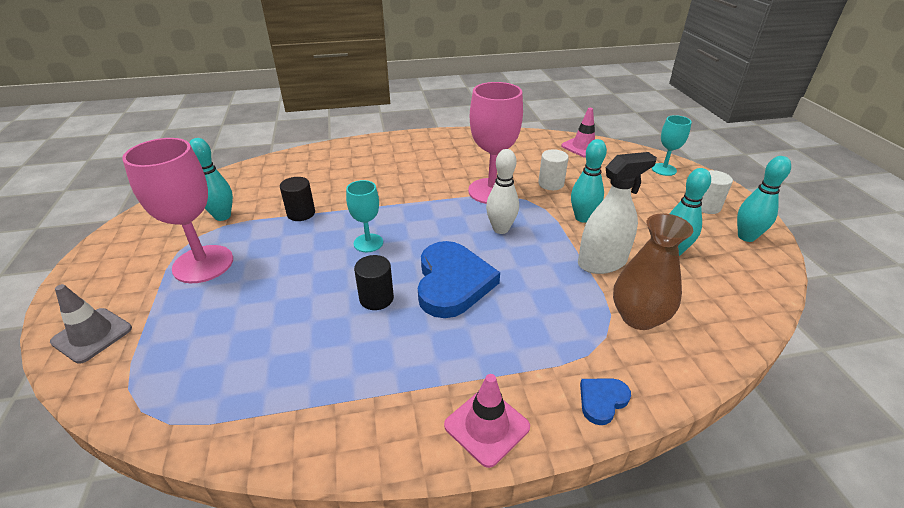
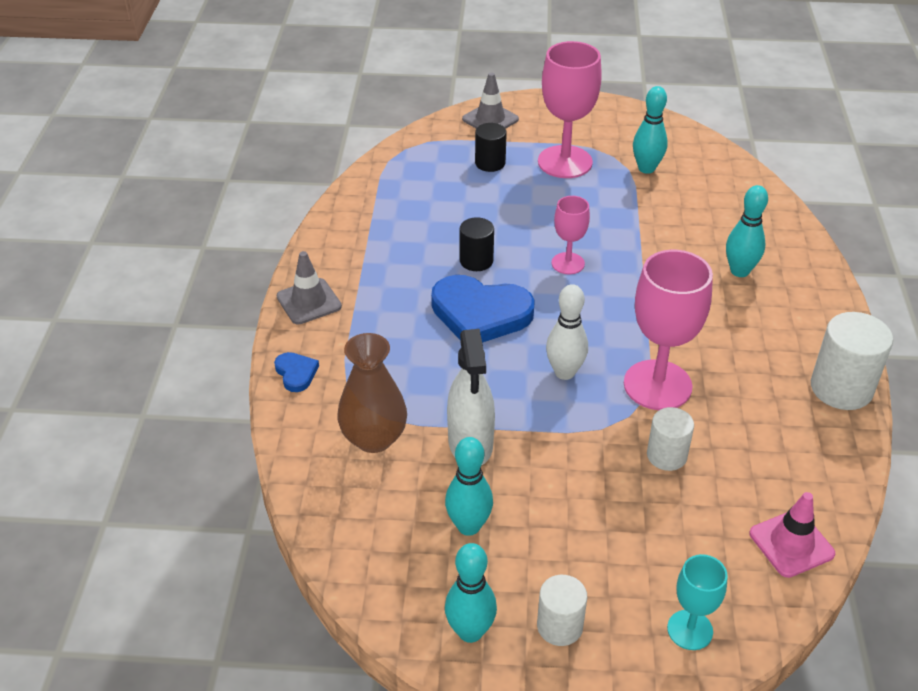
camera: 105 degrees right, 5 degrees up
black cylinder [280,177,315,221] -> black cylinder moved to [475,123,507,172]
turquoise goblet [346,180,383,252] -> pink goblet [551,196,590,274]
pink traffic cone [444,374,530,468] -> grey traffic cone [277,251,342,324]
turquoise bowling pin [571,139,607,222] -> turquoise bowling pin moved to [726,185,768,277]
none -> white cylinder [811,312,893,410]

